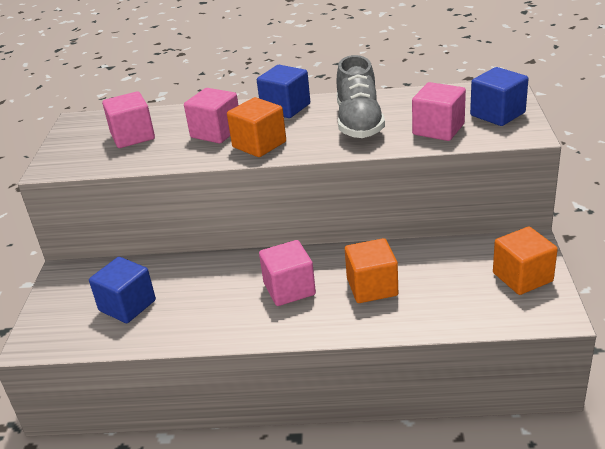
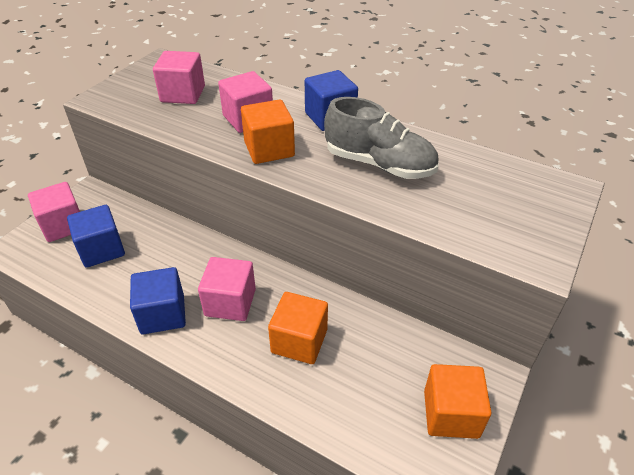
camera: 25 degrees right, 10 degrees up
grey shoe [336,55,385,138] -> grey shoe turned 90 degrees counterclockwise [324,97,438,179]
pink cube [412,82,466,141] -> pink cube moved to [28,182,80,242]
blue cube [470,67,528,126] -> blue cube moved to [130,267,186,334]

